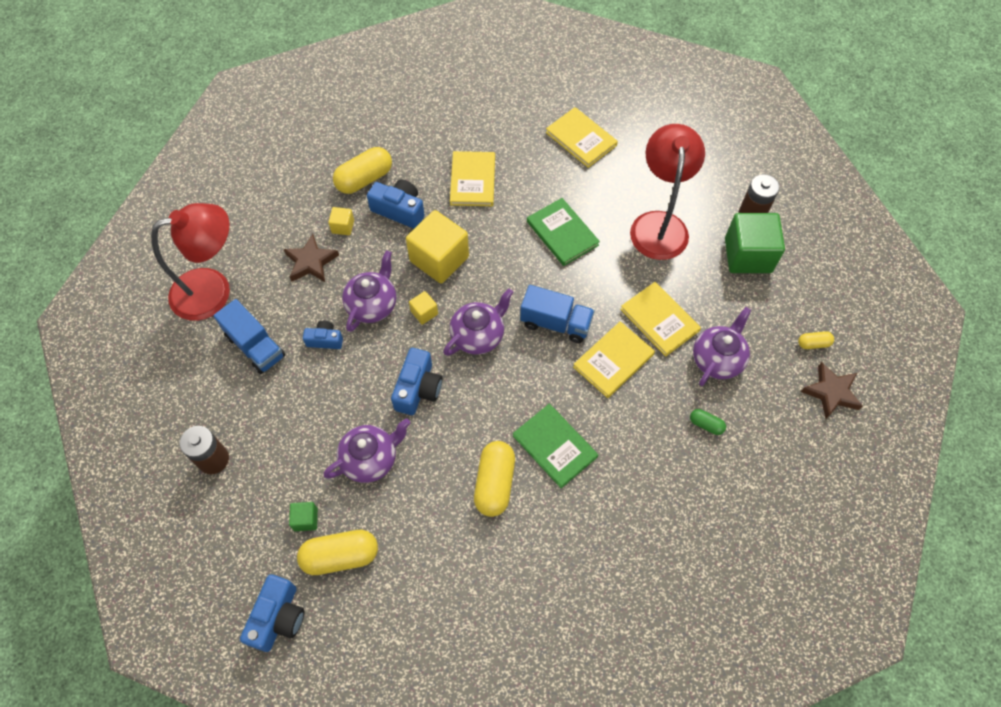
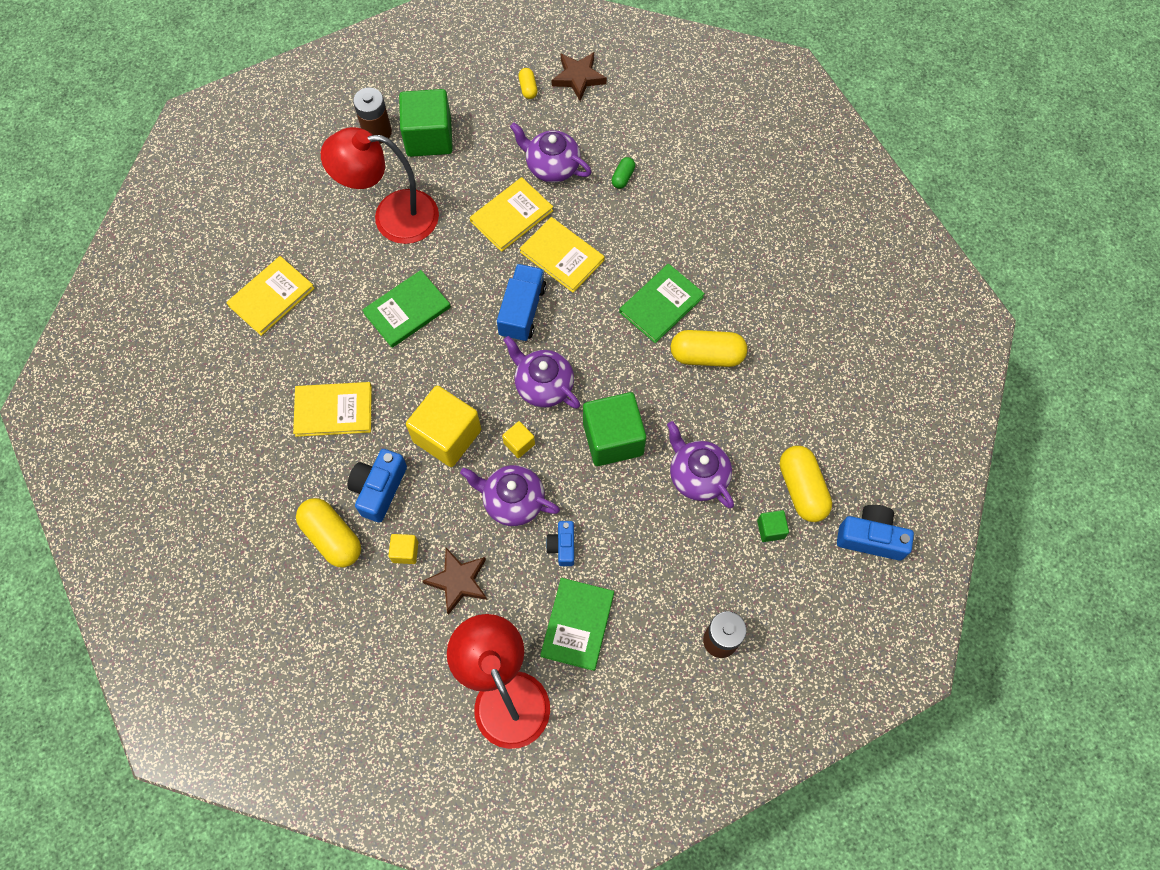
camera: 95 degrees left, 5 degrees up
blue truck [213,299,285,374] -> green book [540,578,614,671]
blue camera [391,348,442,415] -> green cube [583,392,646,466]

